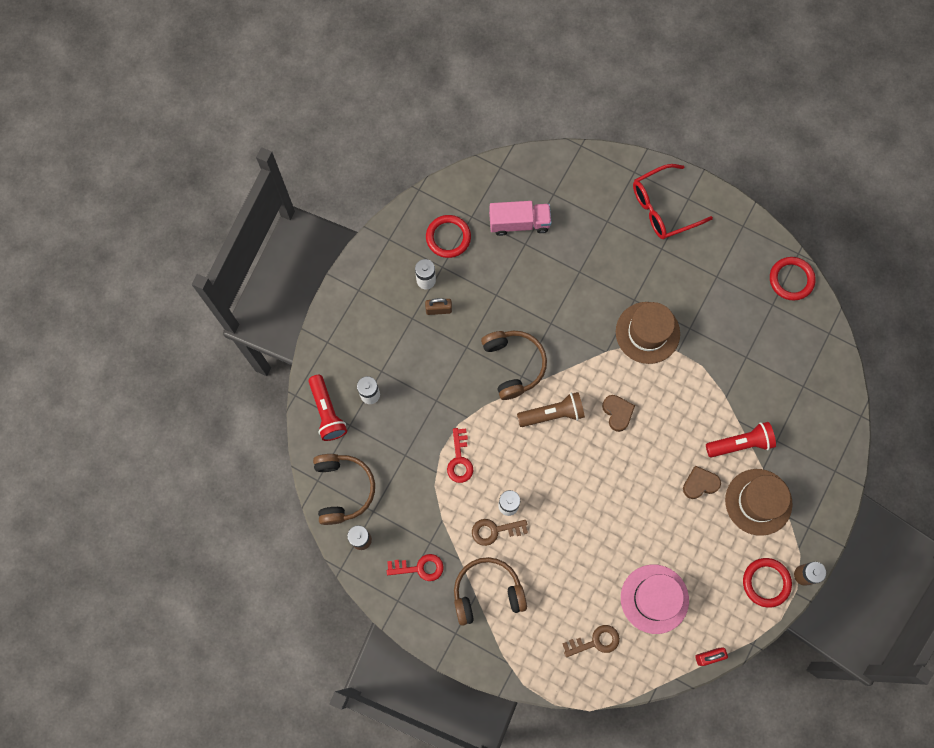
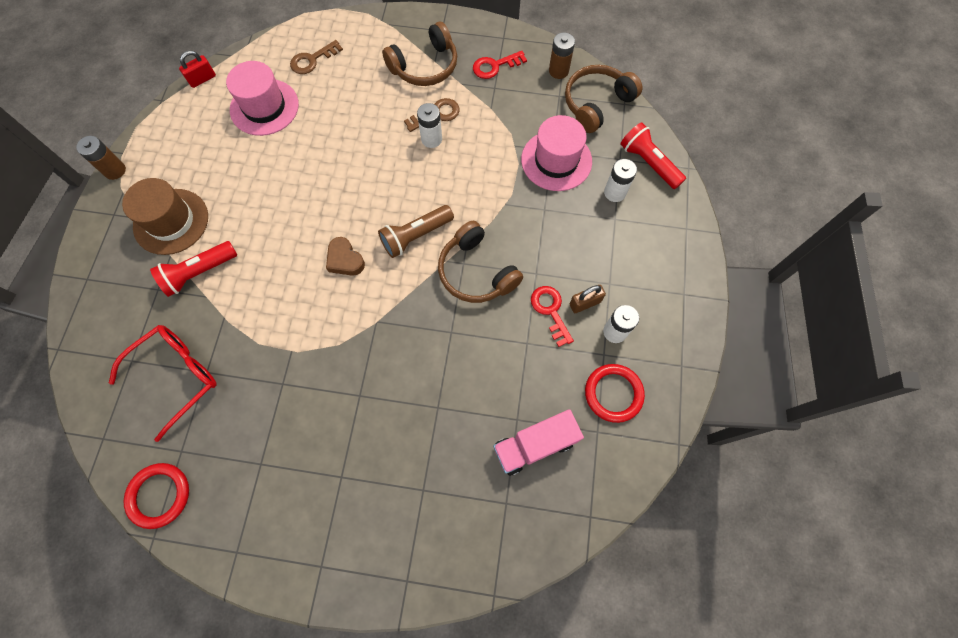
camera: 160 degrees right, 5 degrees down
brown headphones [313,454,375,525] -> brown headphones turned 75 degrees clockwise [565,65,642,133]
red key [447,428,474,483] -> red key moved to [531,286,574,347]
brown hat [616,302,680,364] -> none
red glasses [633,164,713,239] -> red glasses moved to [109,325,217,442]
brown heart [683,466,721,499] -> none
red ring [743,558,792,608] -> none
none -> pink hat [521,115,592,191]

